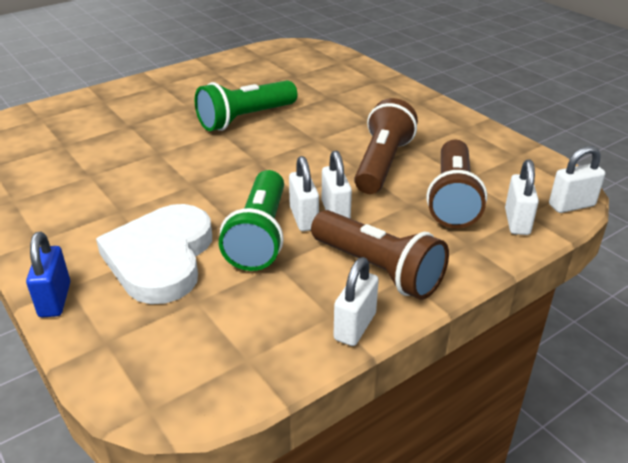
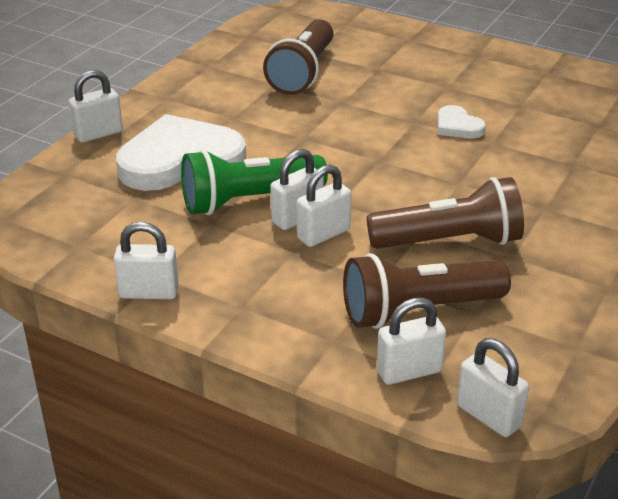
camera: 65 degrees right, 0 degrees up
blue padlock [26,232,70,318] -> white padlock [69,70,123,143]
green flashlight [195,80,297,131] -> white heart [438,105,486,138]
brown flashlight [311,210,449,300] -> brown flashlight moved to [263,19,333,95]

